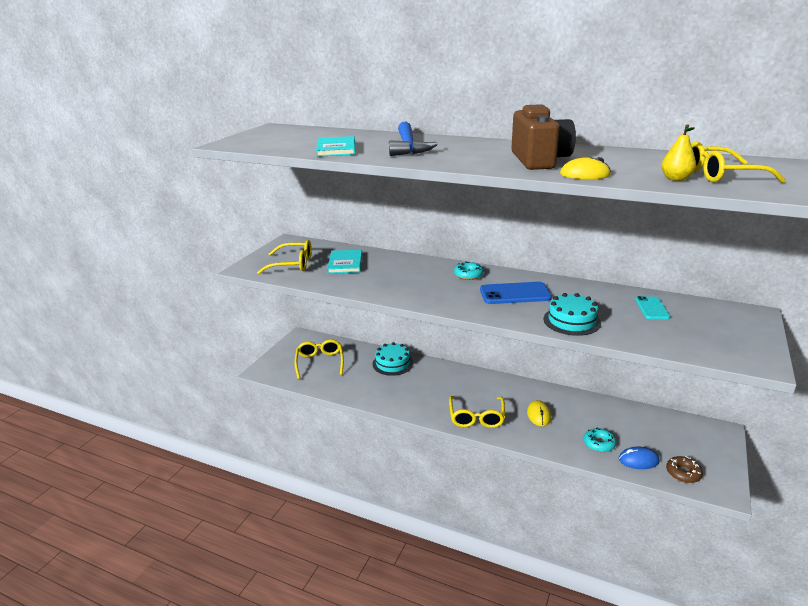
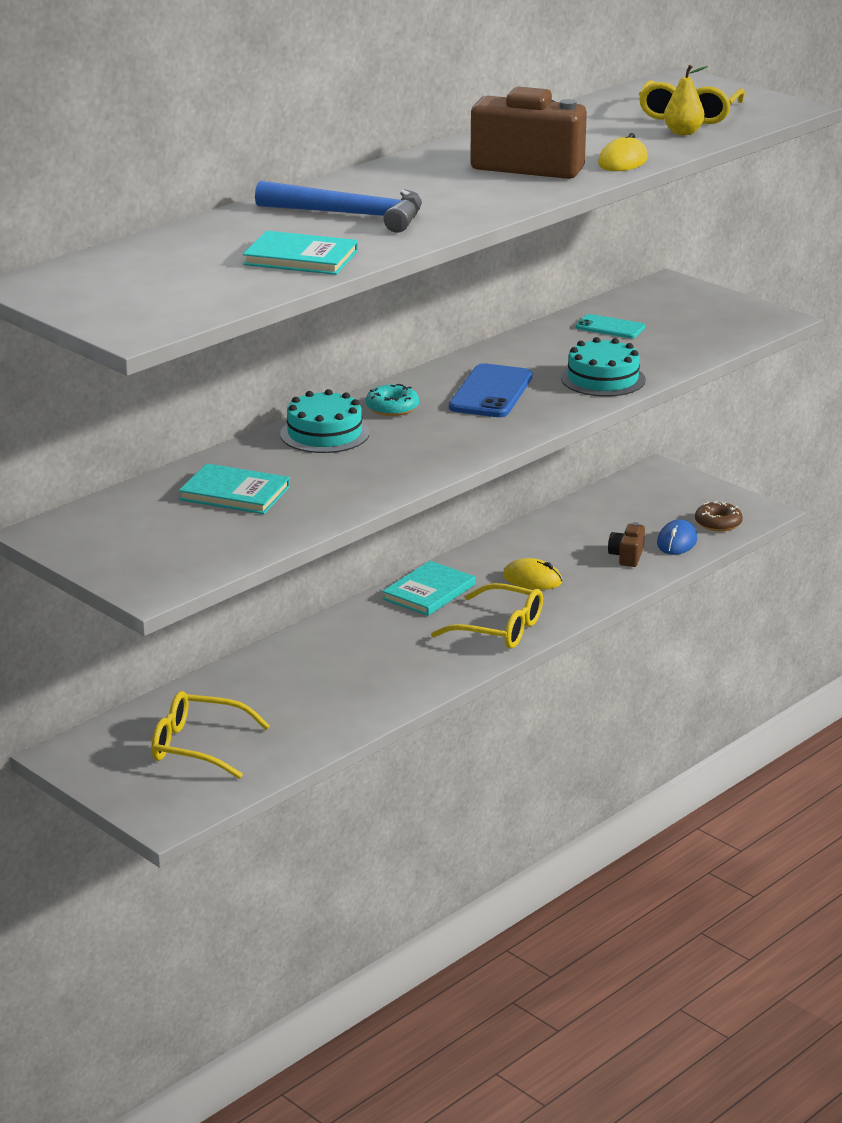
camera: 70 degrees left, 0 degrees up
yellow glasses [257,240,312,274] -> none
turquoise cake [372,342,414,376] -> turquoise cake moved to [280,389,369,453]
turquoise donut [584,428,616,452] -> brown camera [608,522,645,567]
none -> turquoise book [382,561,475,616]

